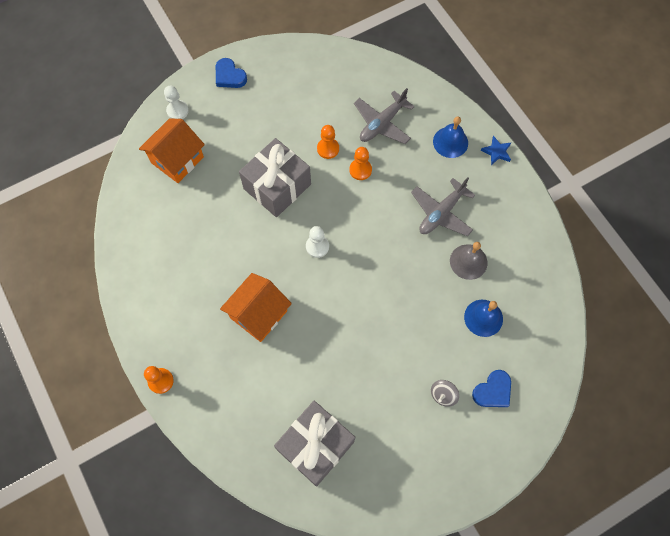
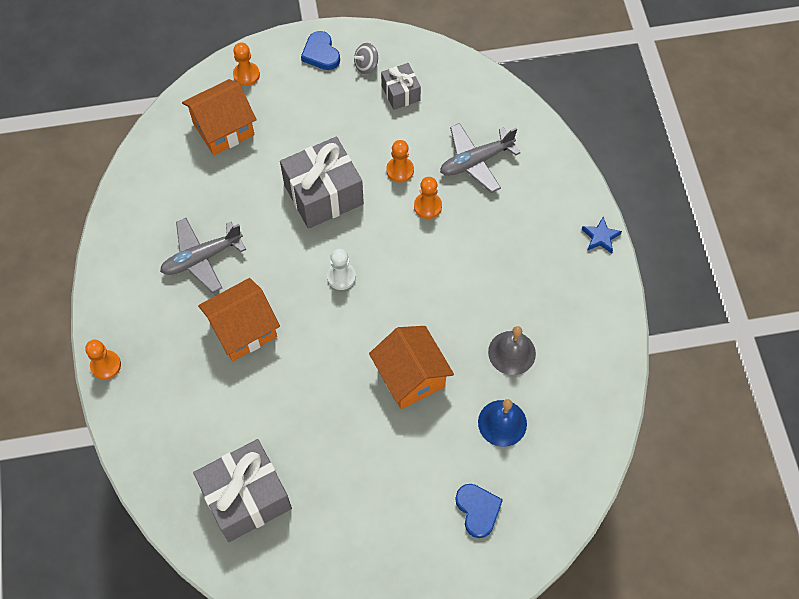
camera: 20 degrees right, 5 degrees down
white pawn [164,86,189,119] -> orange pawn [233,42,260,86]
grey plane [411,177,475,236] -> grey plane moved to [160,218,246,293]
grey spinning top [431,380,459,407] -> grey spinning top moved to [354,43,378,74]
blue bell [433,116,468,158] -> none
blue heart [472,370,511,407] -> blue heart turned 90 degrees counterclockwise [455,484,503,538]
none -> orange house [369,326,454,409]
none -> grey gift [381,63,421,110]

